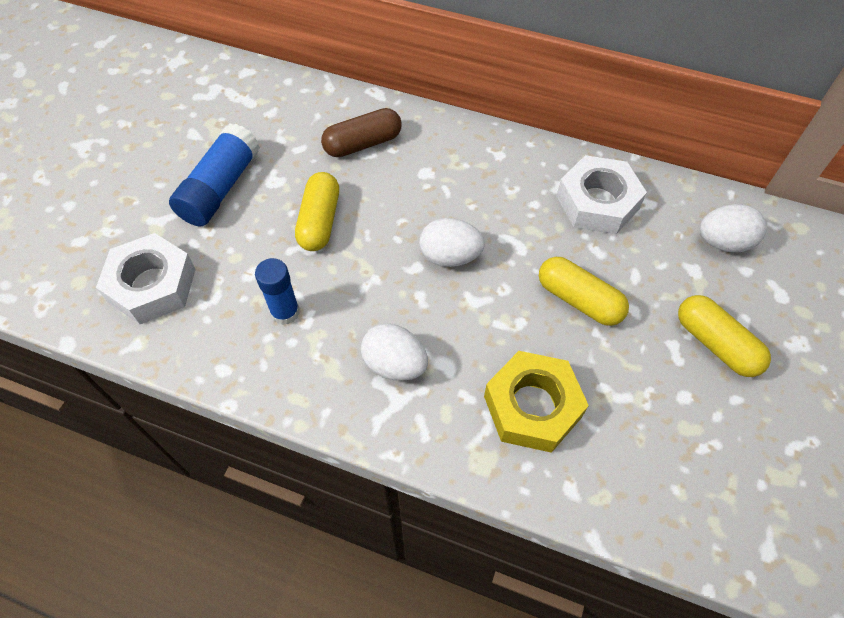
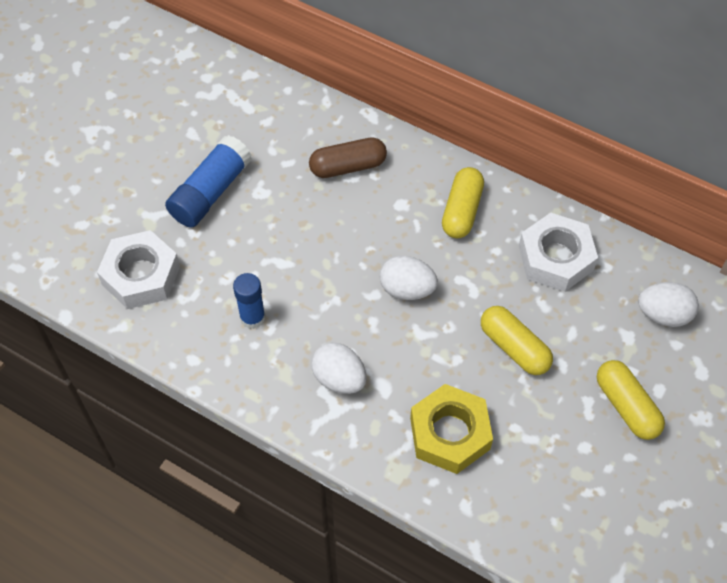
camera: 10 degrees right, 0 degrees up
yellow capsule [295,172,339,251] -> yellow capsule moved to [442,167,484,238]

